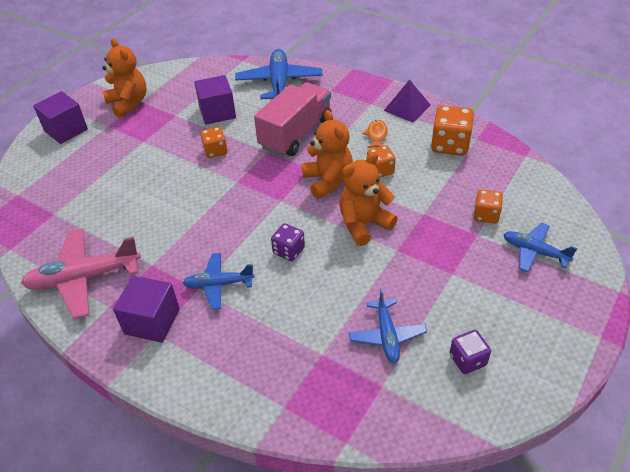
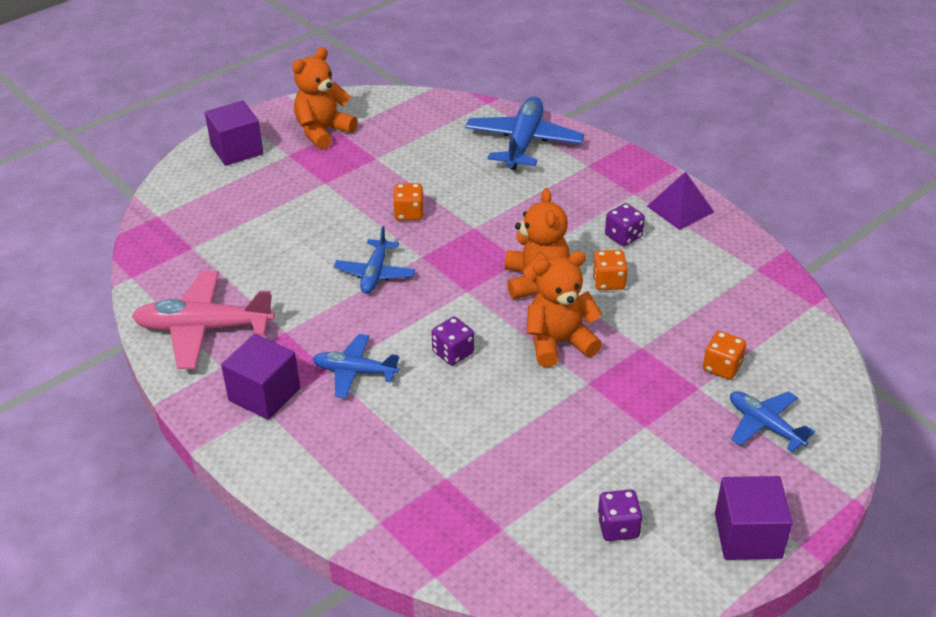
camera: 15 degrees right, 5 degrees down
orange teddy bear [102,38,146,118] -> orange teddy bear turned 120 degrees counterclockwise [292,47,358,150]
purple cube [194,75,236,125] -> purple cube moved to [715,476,793,560]
pink truck [254,82,332,156] -> none
blue plane [349,288,427,363] -> blue plane moved to [334,226,415,294]
orange fish [363,120,388,148] -> purple dice [605,203,645,246]
orange dice [431,105,474,156] -> none

